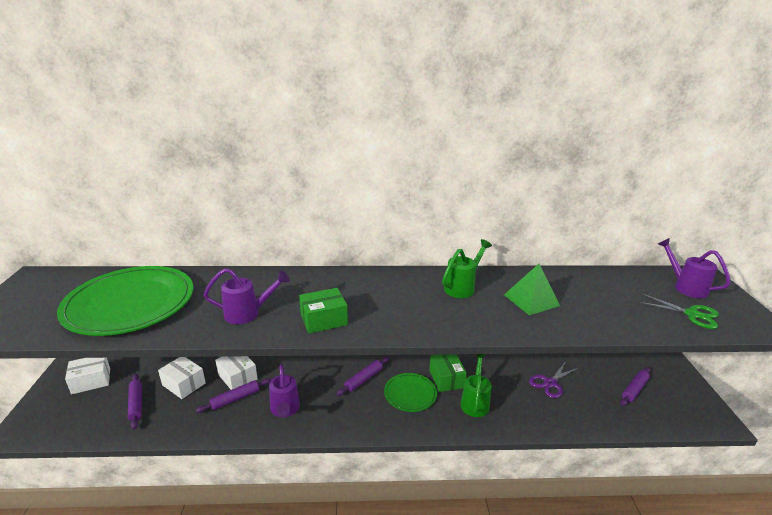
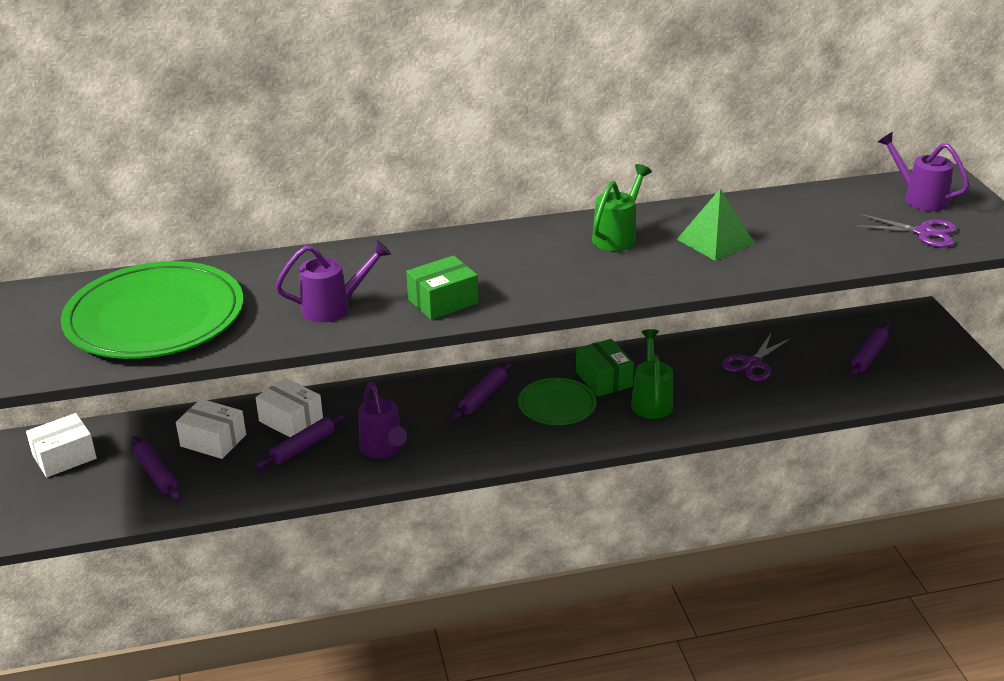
camera: 10 degrees left, 5 degrees up
green scissors [638,293,719,329] -> purple scissors [856,214,957,248]

